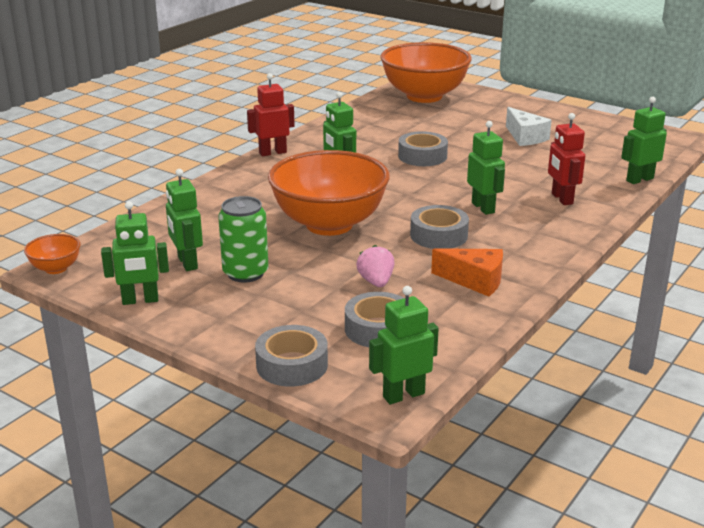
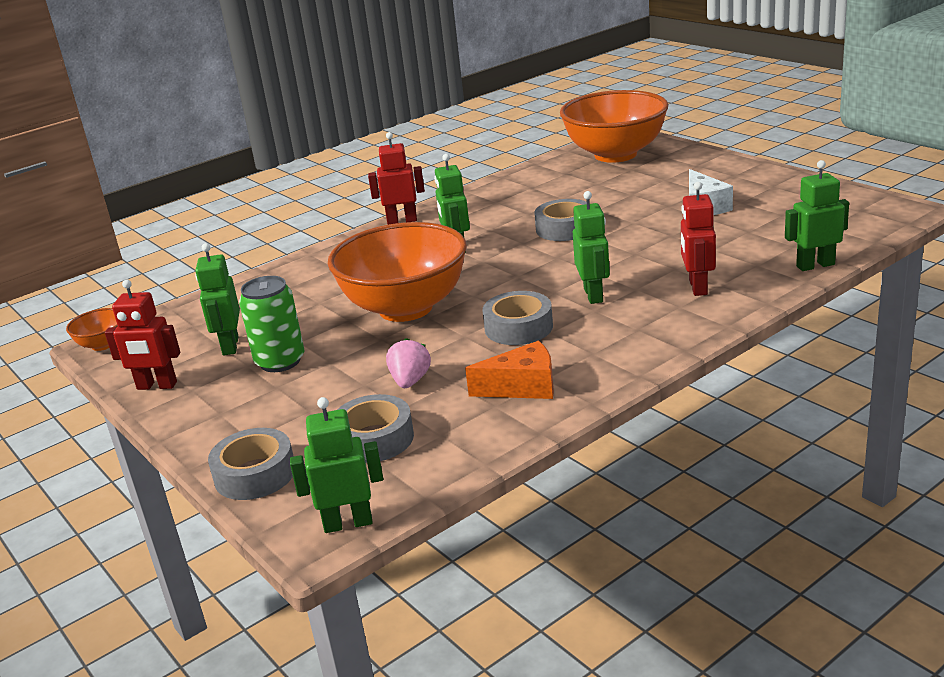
camera: 20 degrees right, 0 degrees up
green robot [101,201,169,305] -> red robot [105,279,180,390]
orange cheese [431,248,503,297] -> orange cheese turned 45 degrees counterclockwise [465,341,554,399]

